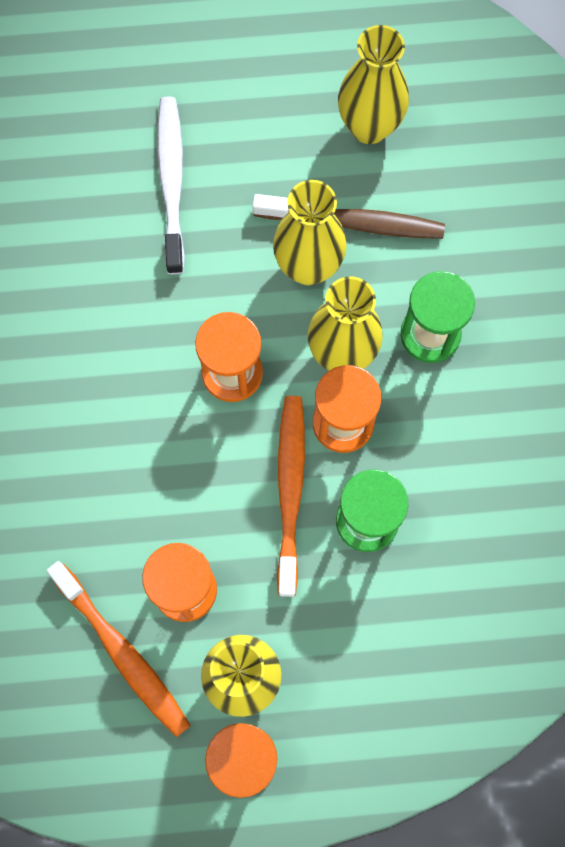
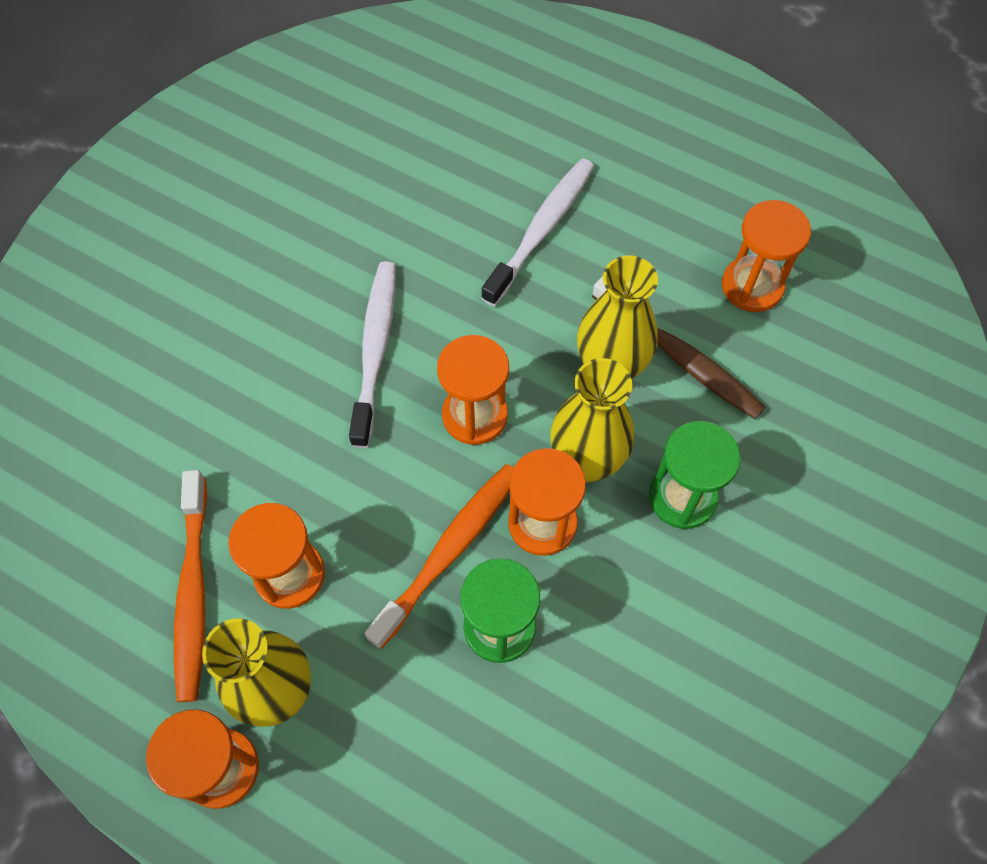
camera: 35 degrees right, 10 degrees down
yellow vase [338,25,409,144] -> orange hourglass [722,200,811,312]
none -> white toothbrush [349,261,396,448]

